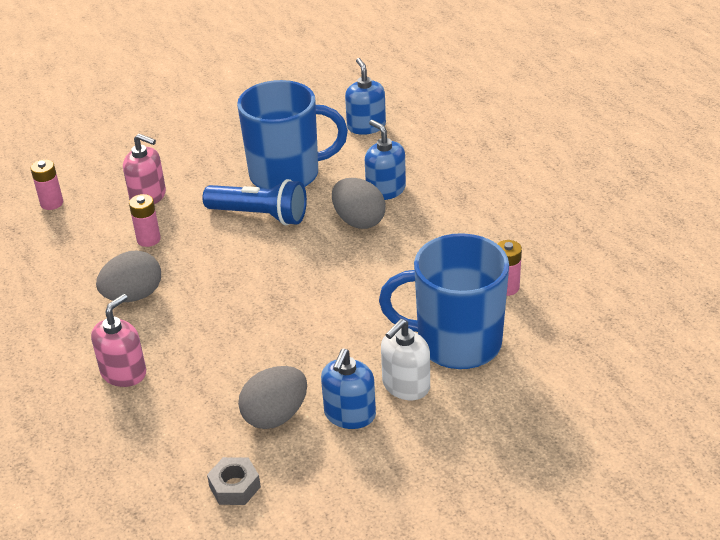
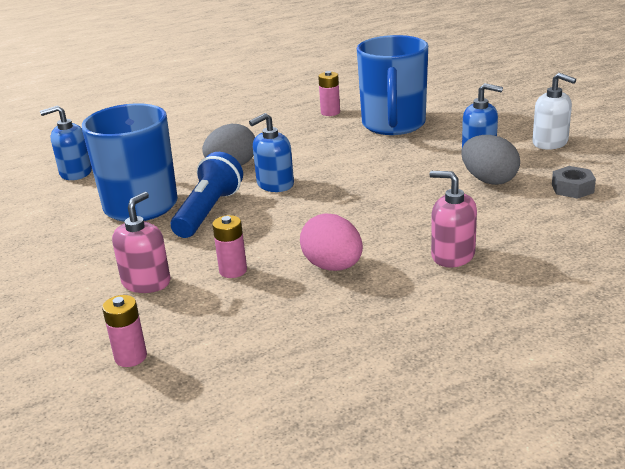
camera: 90 degrees left, 10 degrees down
grey egg [96,250,161,302] -> pink egg [300,213,363,271]
blue soap dispenser [365,120,406,200] -> blue soap dispenser moved to [249,113,294,192]
white soap dispenser [381,319,430,400] -> white soap dispenser moved to [532,73,576,150]

